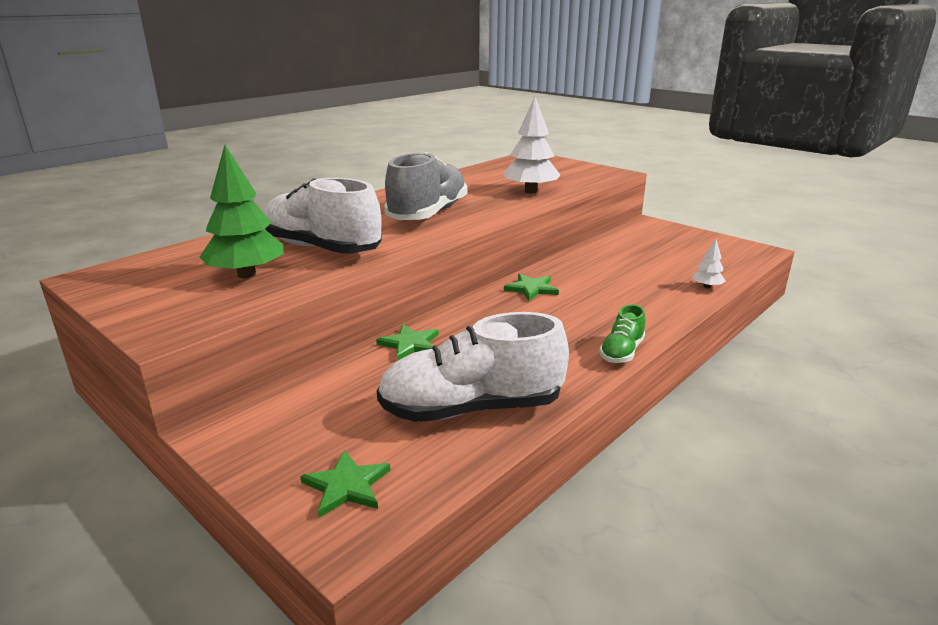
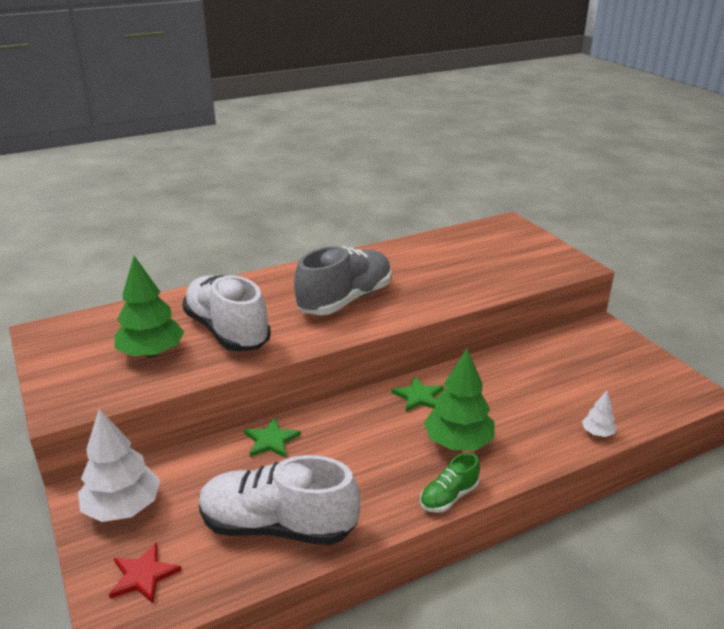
camera: 20 degrees right, 5 degrees up
green star [300,450,390,518] -> red star [109,542,182,604]
white tree [504,97,560,193] -> white tree moved to [78,409,160,522]
none -> green tree [424,349,495,450]

